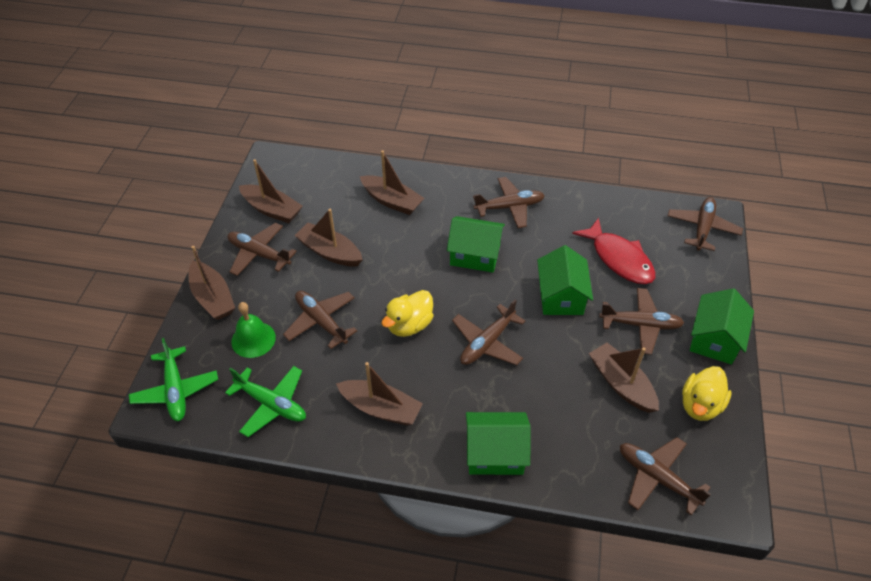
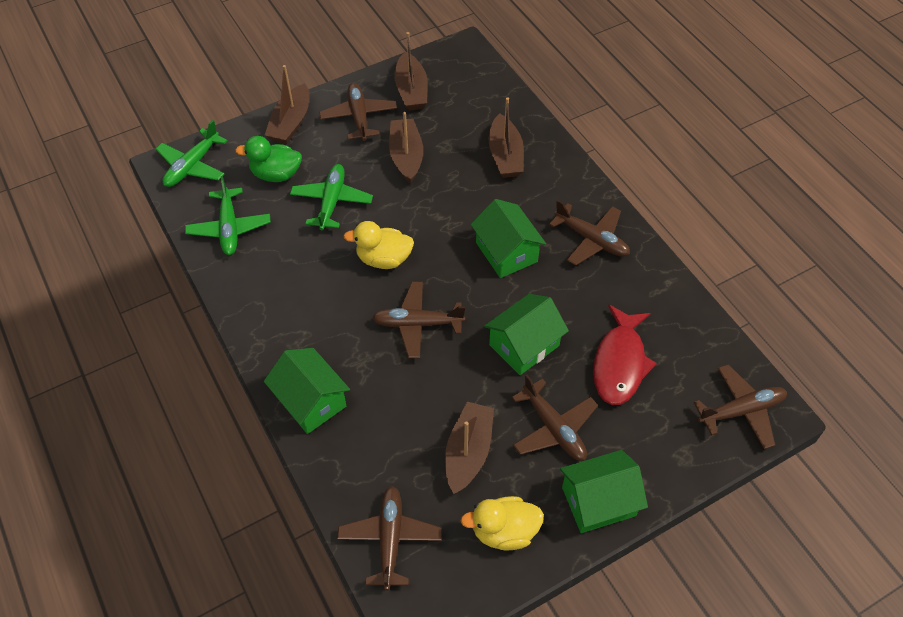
camera: 50 degrees right, 5 degrees up
green bell [231,302,276,358] -> green duck [235,136,302,182]
brown plane [283,291,357,349] -> green plane [290,164,373,230]
brown boat [336,362,423,425] -> none

